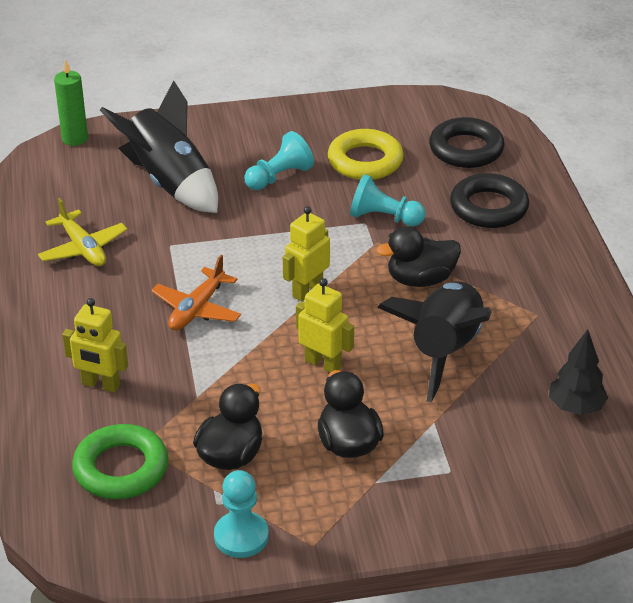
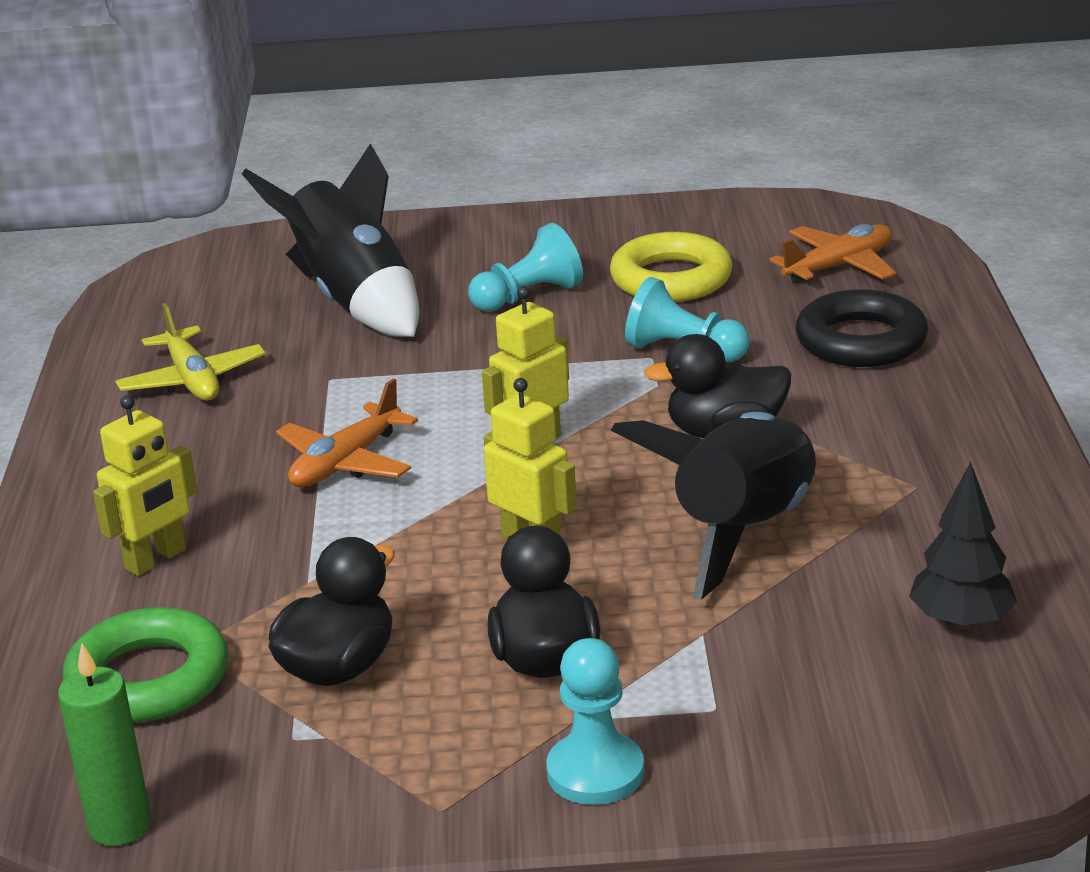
camera: 10 degrees right, 10 degrees down
green candle [54,59,88,146] -> green candle moved to [58,644,151,846]
yellow robot [62,298,128,393] -> yellow robot turned 75 degrees counterclockwise [93,395,197,576]
turquoise pawn [214,470,269,558] -> turquoise pawn moved to [546,638,644,805]
black ring [429,117,504,168] -> orange plane [769,224,896,284]

